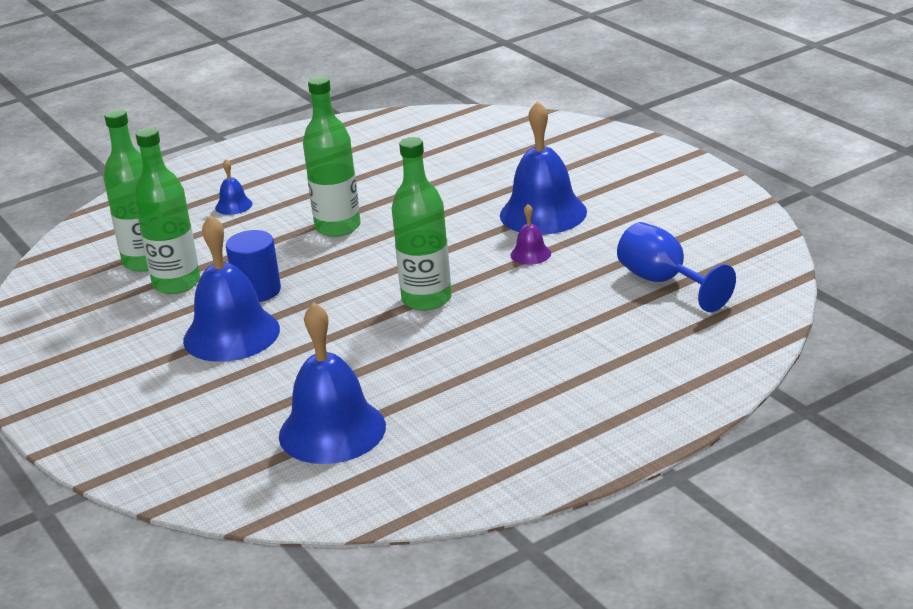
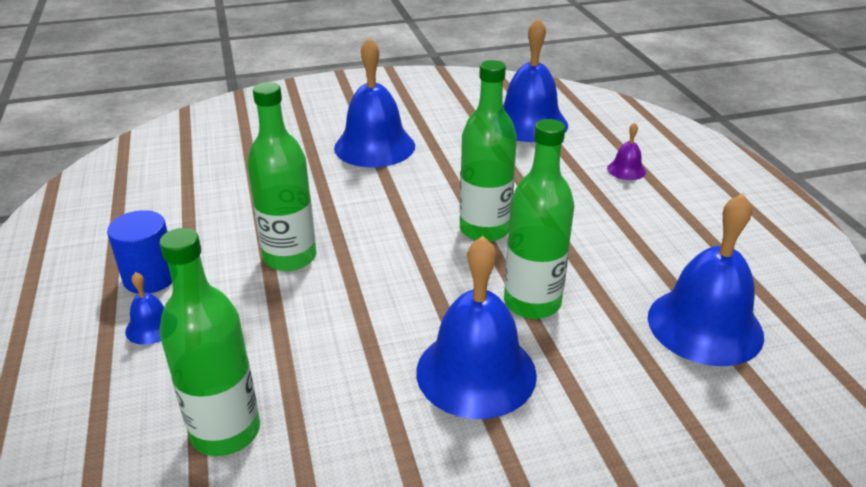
camera: 75 degrees left, 5 degrees up
green bottle [134,127,200,294] -> green bottle moved to [504,119,574,319]
blue cylinder [226,230,281,302] -> blue cylinder moved to [107,210,172,294]
purple bell [510,204,551,265] -> purple bell moved to [607,123,646,180]
blue goblet [617,222,736,312] -> blue bell [503,18,568,142]

